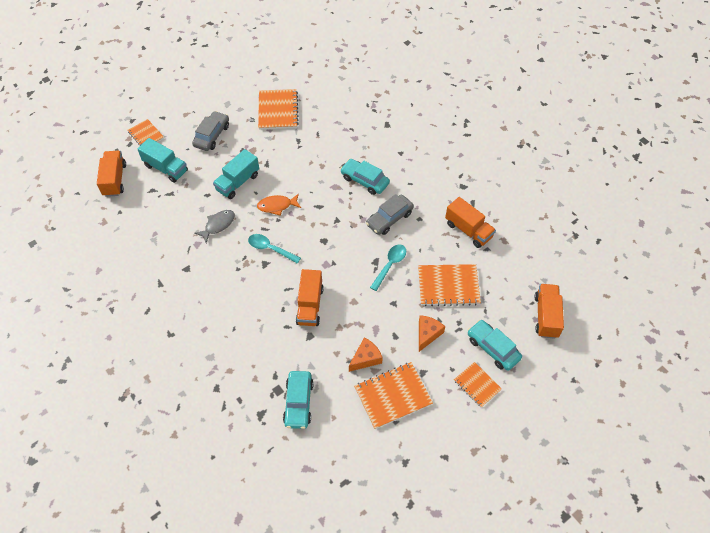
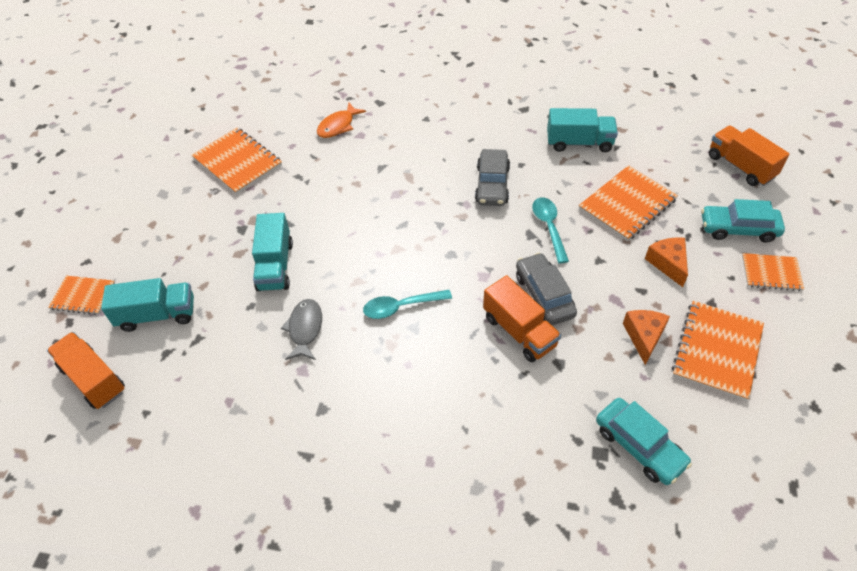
camera: 40 degrees left, 5 degrees down
grey car [192,111,229,151] -> grey car moved to [516,253,577,325]
orange fish [257,194,301,216] -> orange fish moved to [317,103,366,138]
turquoise car [340,159,390,195] -> none
orange truck [445,197,496,248] -> turquoise truck [547,108,618,152]

